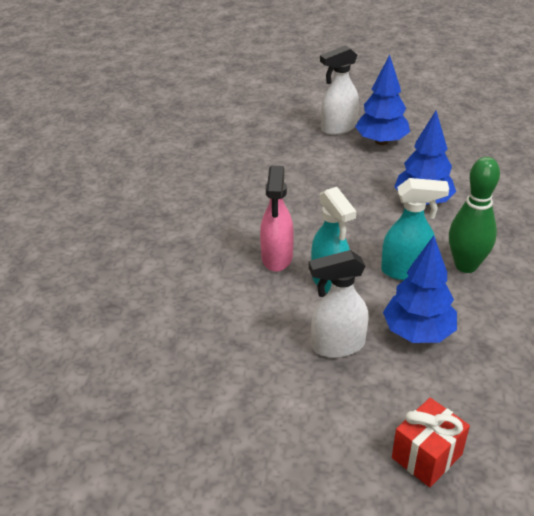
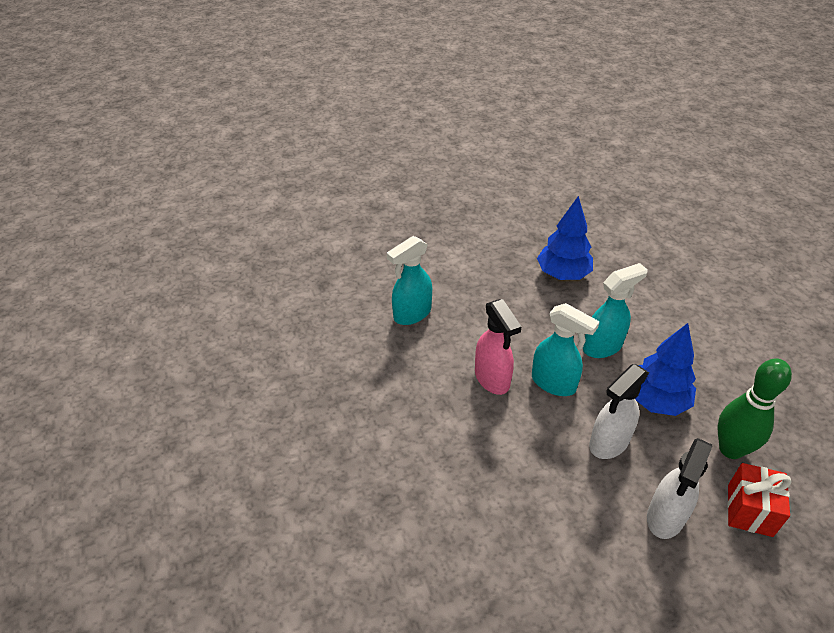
camera: 30 degrees left, 5 degrees up
white spray bottle [320,45,359,135] -> white spray bottle moved to [647,438,712,539]
blue tree [355,55,410,145] -> none
green bowling pin [449,157,500,273] -> green bowling pin moved to [717,358,792,459]
none -> turquoise spray bottle [387,236,432,325]

